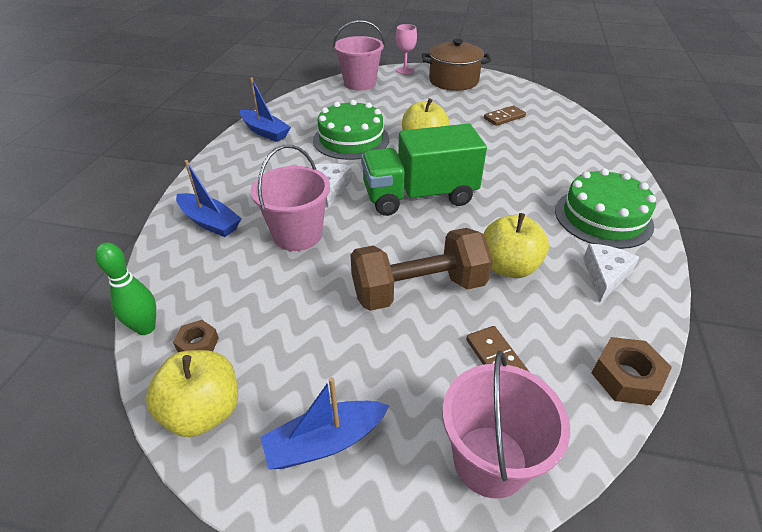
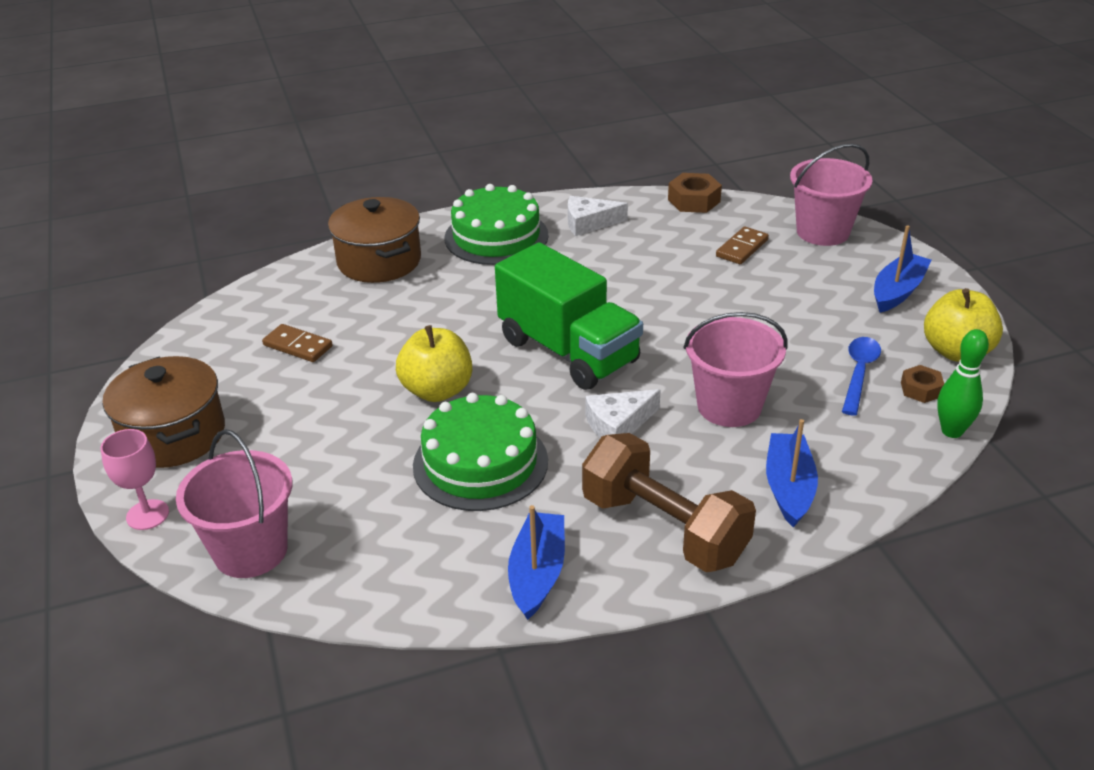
camera: 120 degrees left, 5 degrees down
blue boat [260,377,390,470] -> blue boat turned 90 degrees counterclockwise [874,225,931,313]
brown dumbbell [351,228,493,311] -> brown dumbbell moved to [582,433,756,572]
yellow apple [483,213,549,278] -> none
none -> brown pot [328,197,421,283]
none -> blue spoon [842,337,881,416]

